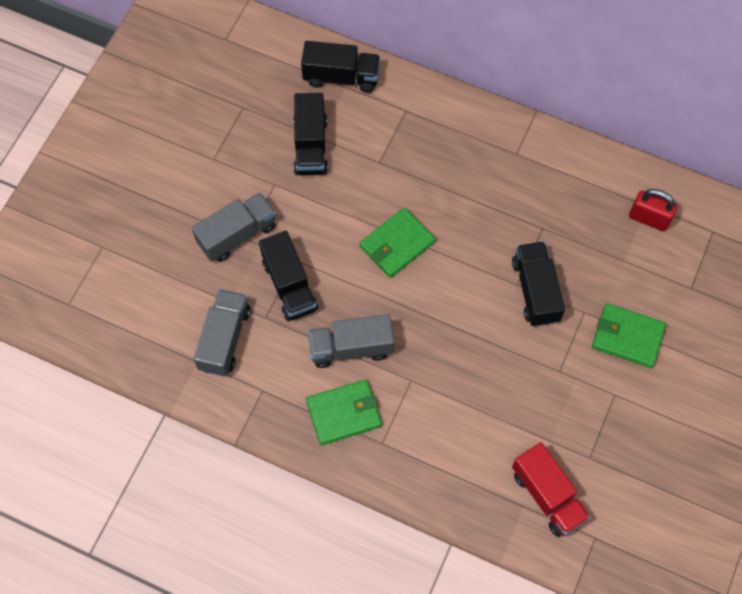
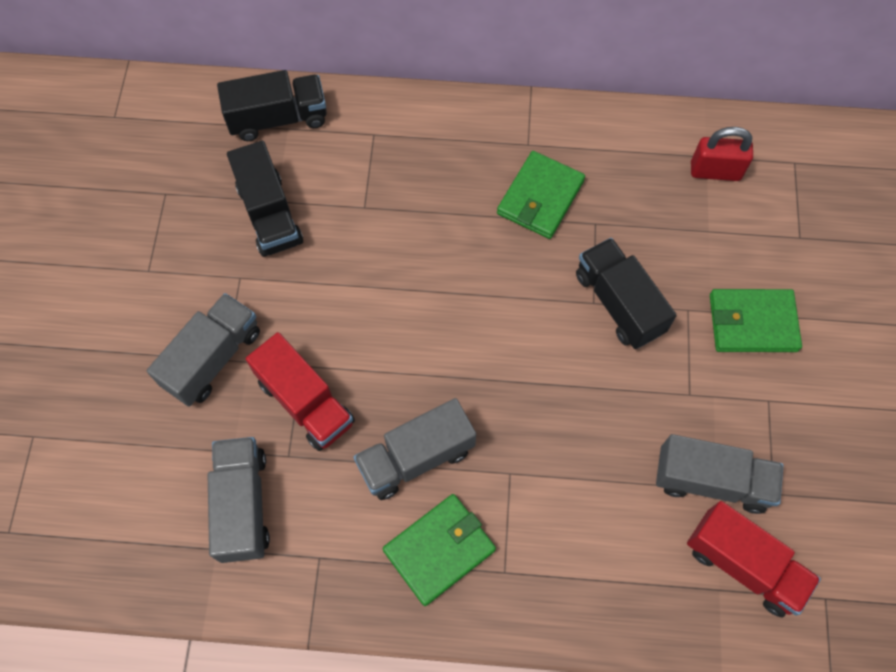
camera: 20 degrees left, 0 degrees up
black truck [259,231,318,321] -> red truck [246,332,355,451]
green wallet [360,207,435,278] -> green wallet moved to [497,151,585,239]
none -> grey truck [656,434,783,514]

